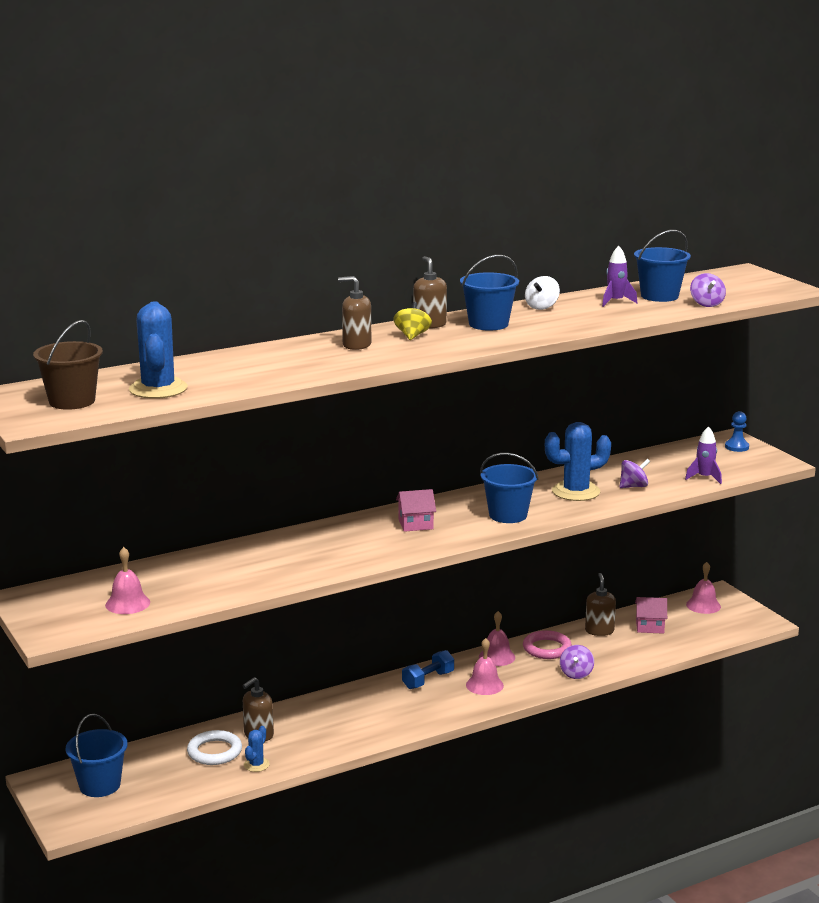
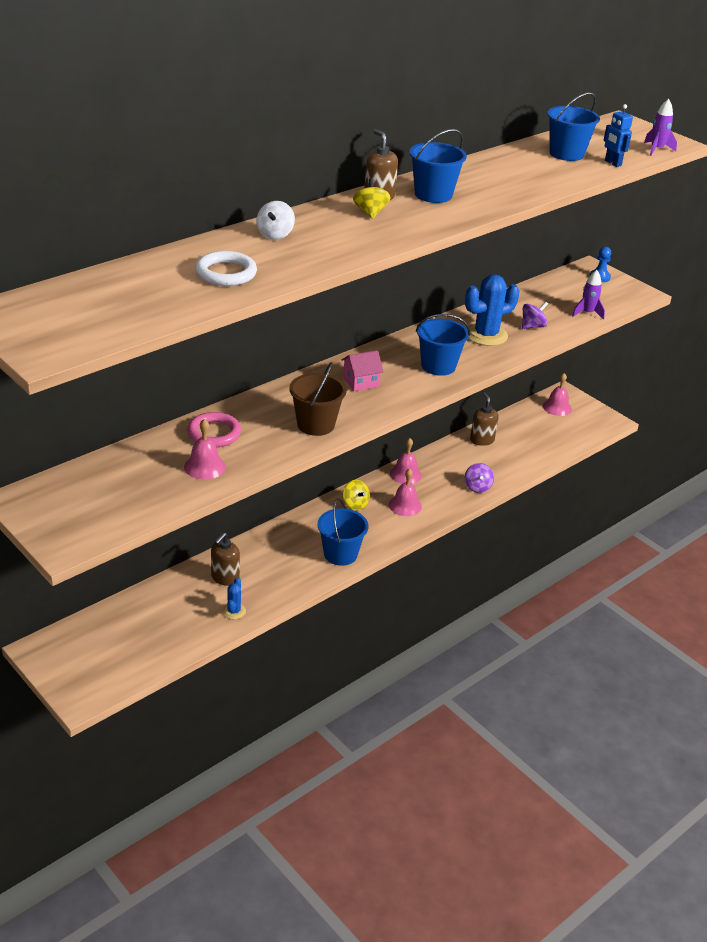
camera: 15 degrees left, 15 degrees up
brown bucket [33,320,103,410] -> brown bucket moved to [289,362,347,436]
blue bucket [66,714,127,797] -> blue bucket moved to [317,499,368,566]
pink bell [105,547,150,614] -> pink bell moved to [184,419,226,480]
blue cactus [129,301,188,399] -> none
white ring [187,730,242,765] -> white ring moved to [195,251,257,286]
brown soap dispenser [338,276,371,350] -> none
blue dumbbell [402,650,454,689] -> yellow spinning top [343,480,370,510]
pink ring [523,630,572,659] -> pink ring moved to [187,412,241,447]
white spinning top [525,276,560,310] -> white spinning top moved to [256,201,295,240]
purple rocket [602,246,637,307] -> purple rocket moved to [644,99,677,156]
pink house [635,597,667,634] -> none
purple spinning top [690,273,726,307] -> blue robot [604,104,633,167]

